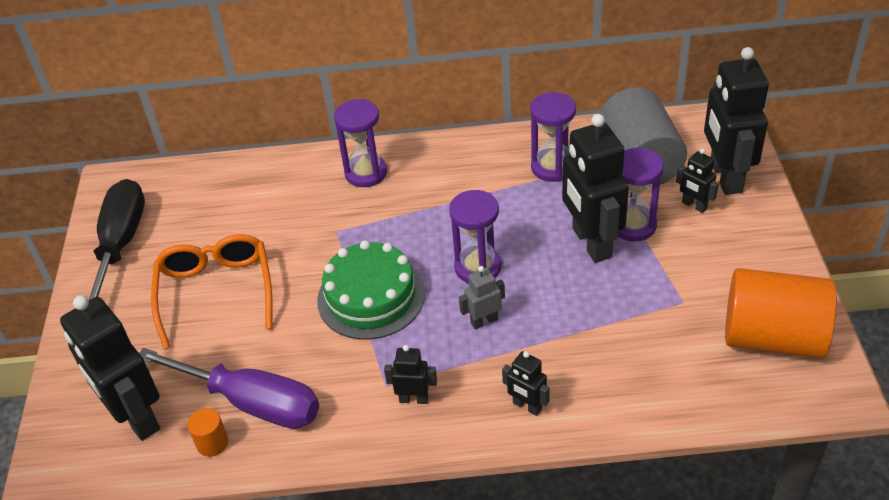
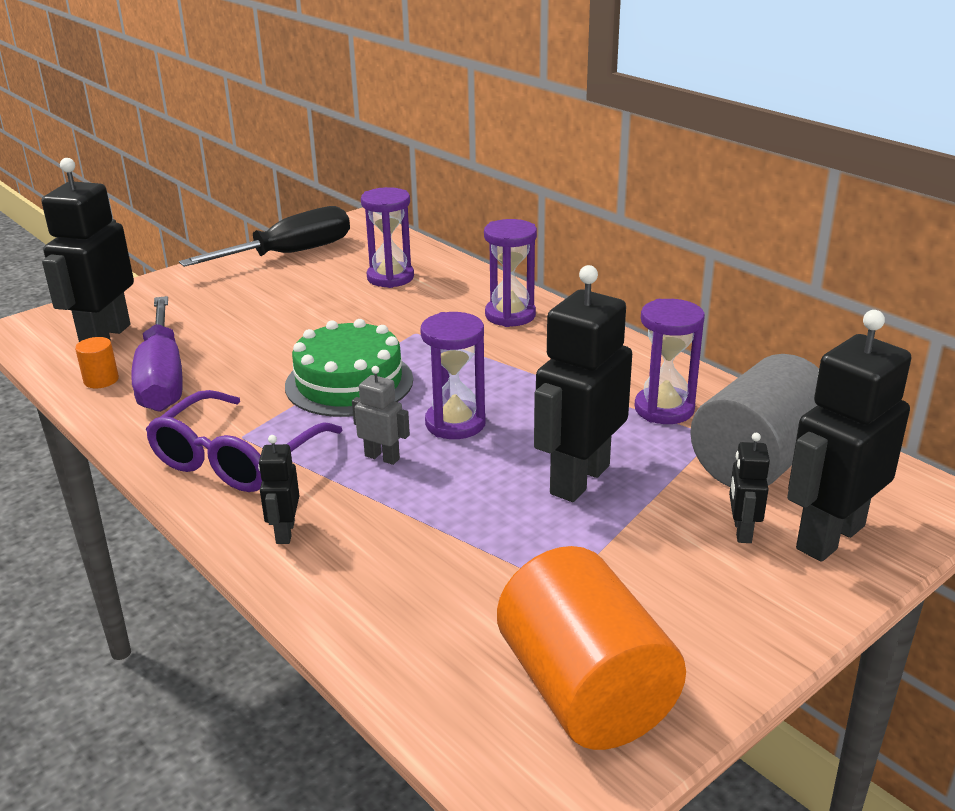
camera: 50 degrees right, 15 degrees down
orange glasses [151,234,273,350] -> none
black robot [384,345,437,404] -> purple glasses [146,390,343,492]
purple hourglass [618,147,664,242] -> purple hourglass moved to [361,187,414,288]

